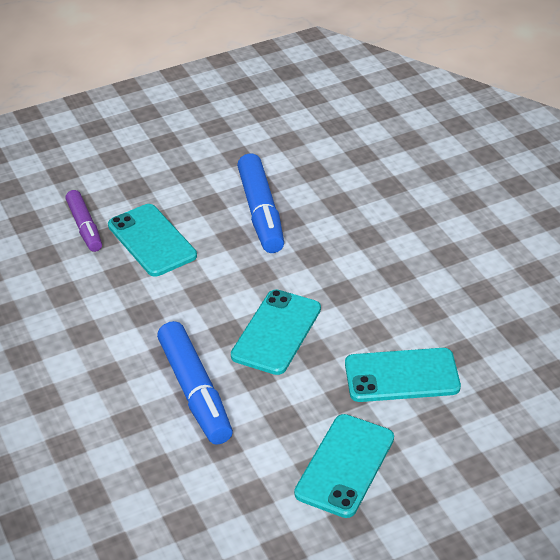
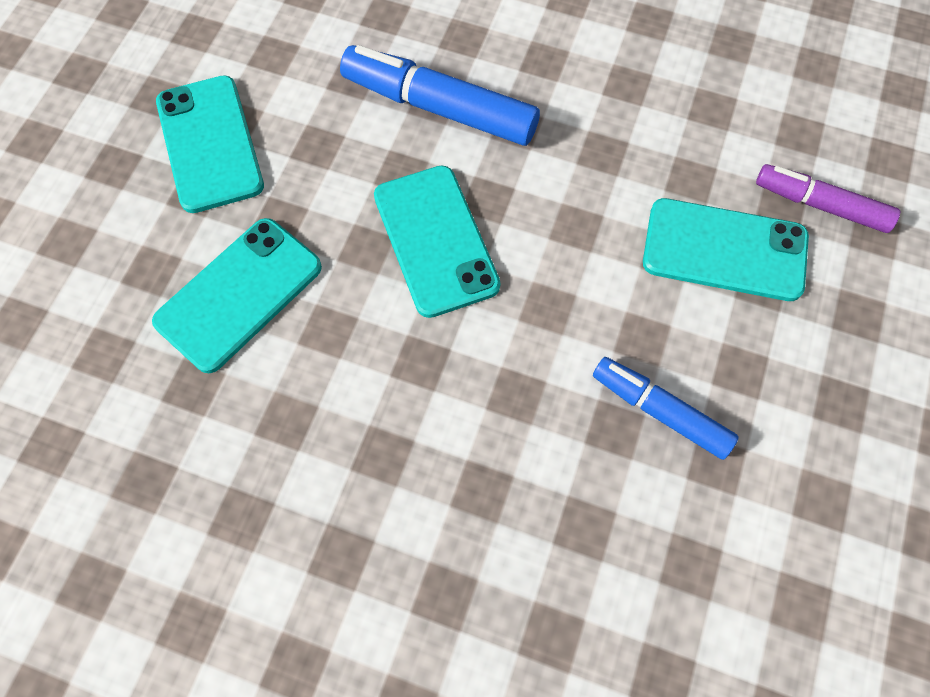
camera: 135 degrees right, 25 degrees up
blue marker [237,154,284,253] -> blue marker [593,357,739,460], size x0.64

